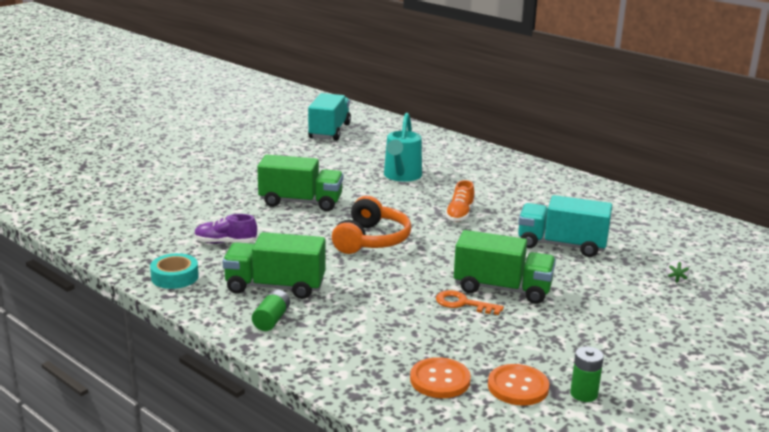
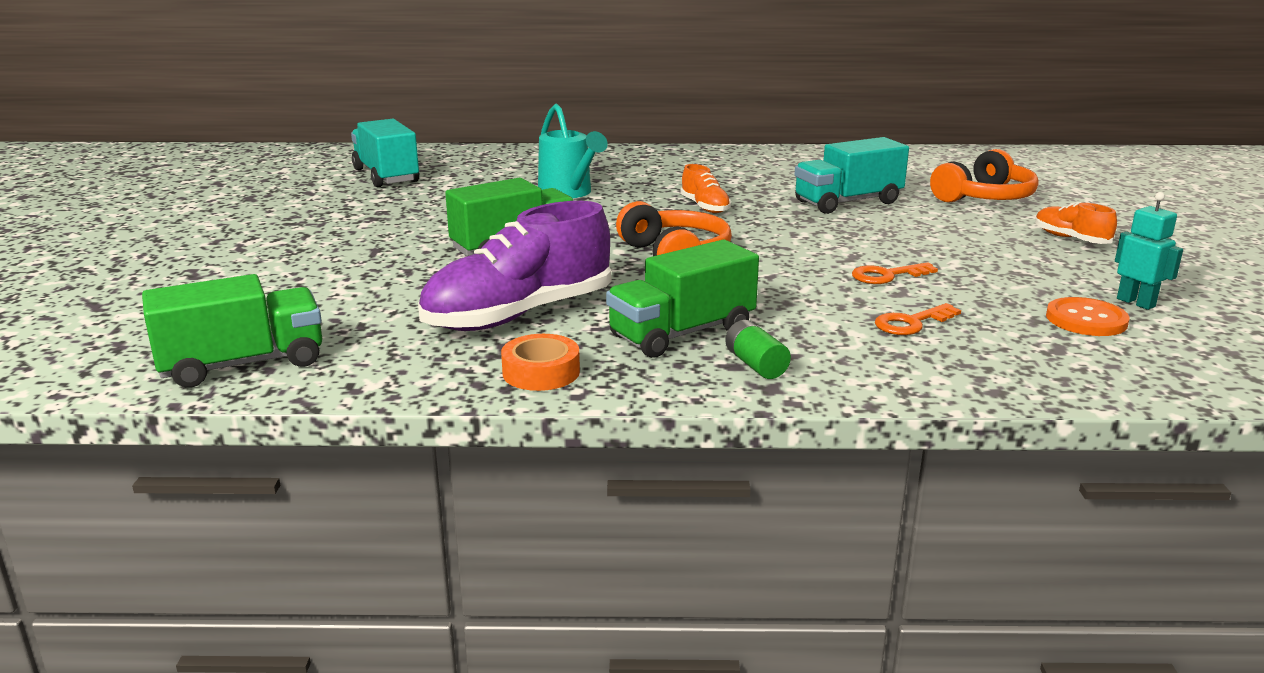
camera: 40 degrees left, 0 degrees up
turquoise tape [150,253,199,289] -> orange tape [501,334,580,391]
purple shoe [194,214,258,244] -> purple shoe [418,201,611,331], size x2.12
orange button [410,357,471,398] -> none
green truck [454,230,556,304] -> green truck moved to [142,274,322,388]
green battery [570,346,604,402] -> turquoise robot [1115,192,1183,310]
white strawberry [666,260,689,283] -> orange headphones [930,149,1038,203]
none -> orange key [875,303,961,335]
none -> orange shoe [1035,202,1117,244]

